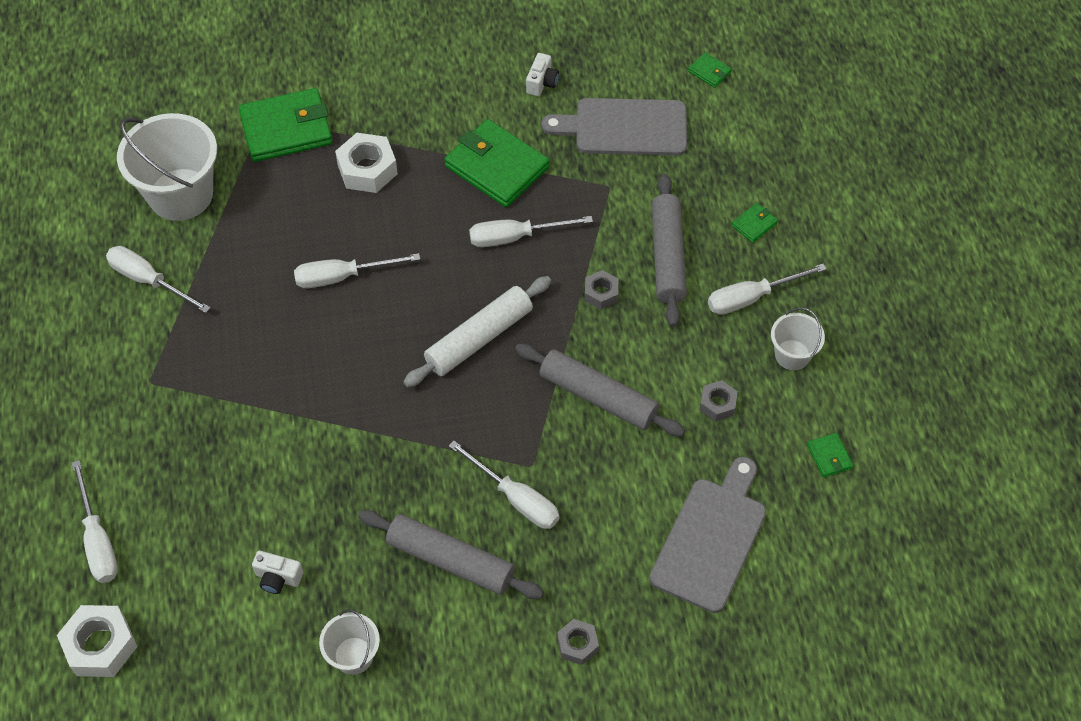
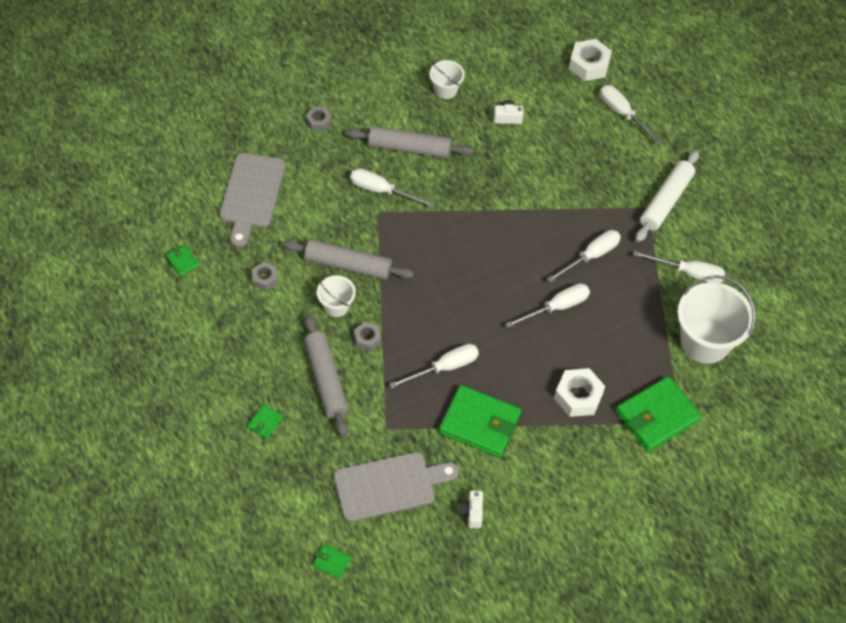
camera: 160 degrees right, 0 degrees up
white rolling pin [403,276,551,387] -> white rolling pin moved to [636,150,699,242]
white screwdriver [708,264,827,315] -> white screwdriver moved to [547,230,621,283]
white bucket [771,308,825,370] -> white bucket moved to [317,275,356,317]

